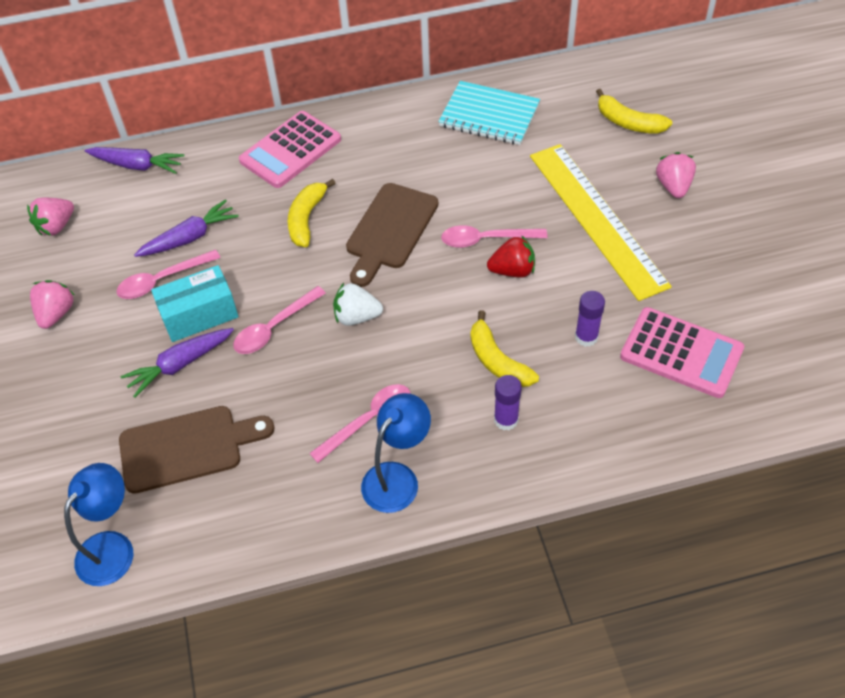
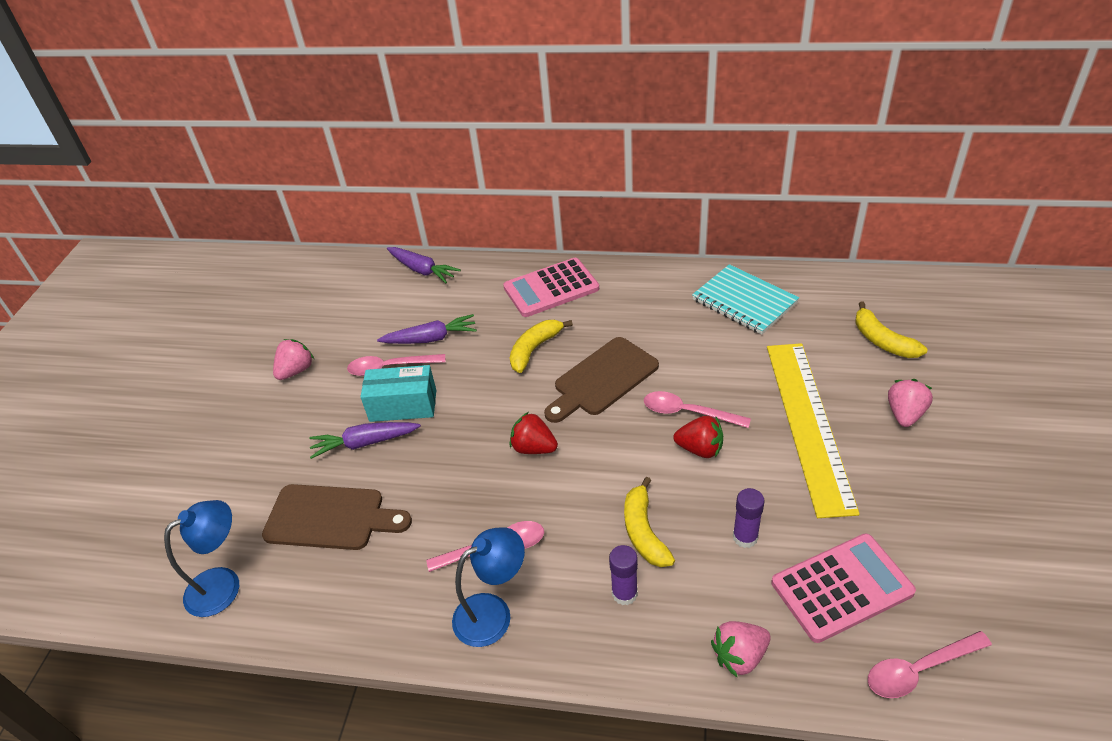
camera: 25 degrees right, 10 degrees down
pink strawberry [27,198,74,236] -> pink strawberry moved to [711,621,771,678]
pink spoon [233,286,326,354] -> pink spoon moved to [868,631,992,698]
white strawberry [333,283,383,326] -> red strawberry [510,412,558,454]
pink calculator [620,307,744,398] -> pink calculator turned 75 degrees counterclockwise [772,534,916,643]

